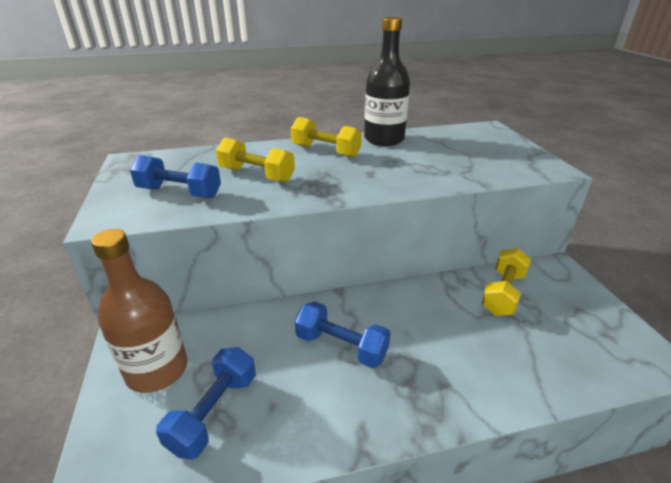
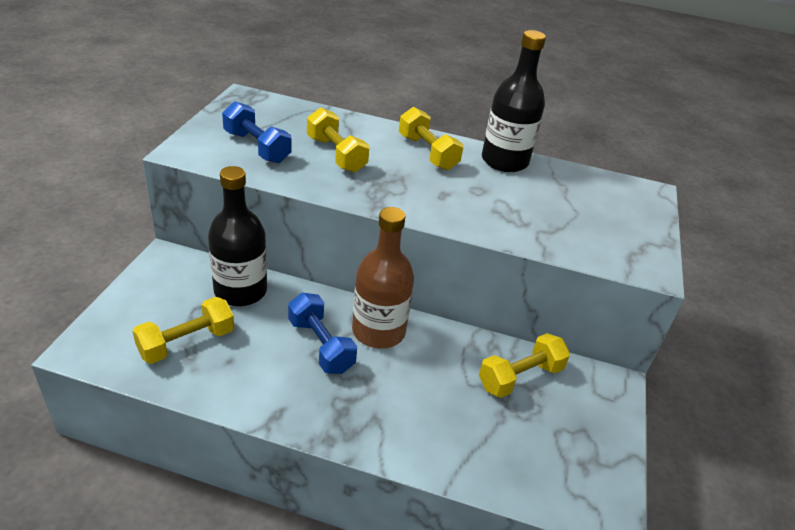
camera: 25 degrees right, 5 degrees up
brown bottle [91,229,188,393] -> brown bottle moved to [352,207,414,349]
blue dumbbell [156,347,256,460] -> yellow dumbbell [133,297,234,364]
none -> black bottle [208,166,267,306]

